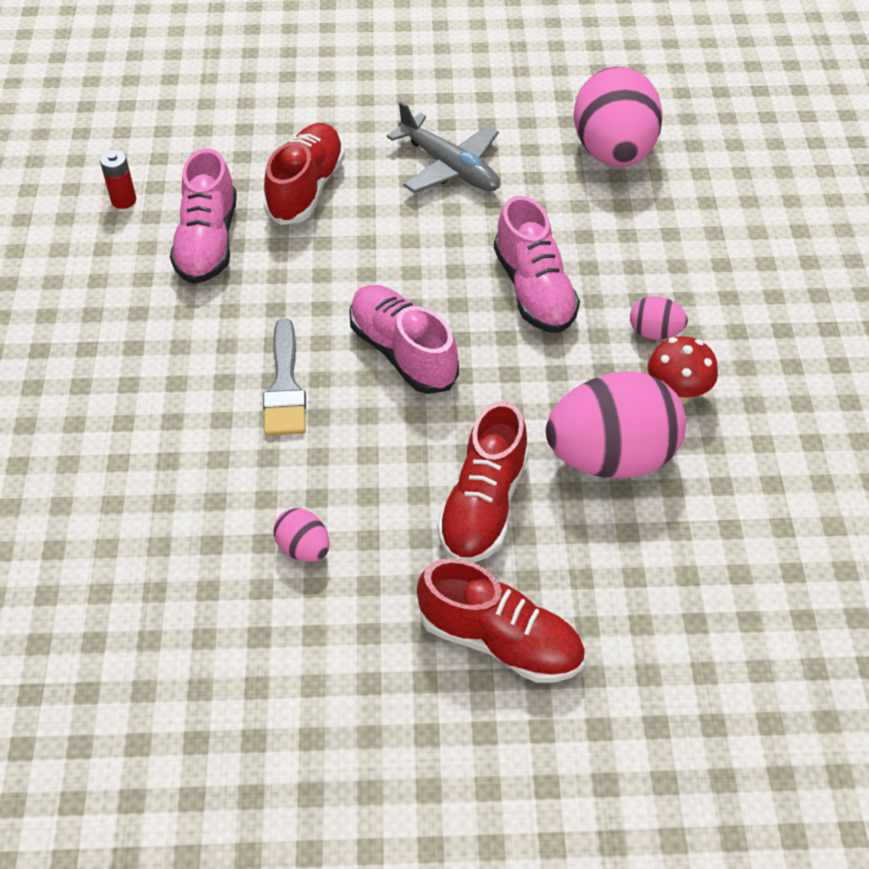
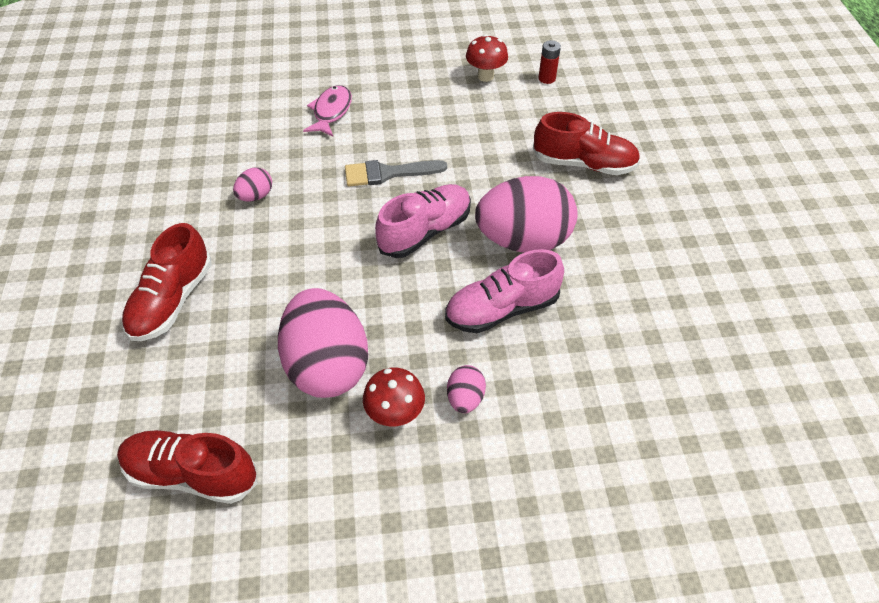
camera: 85 degrees right, 0 degrees up
pink shoe [170,148,237,284] -> none
grey plane [387,101,500,193] -> none
red shoe [437,401,529,563] -> red shoe moved to [117,430,257,504]
pink egg [574,66,663,167] -> pink egg moved to [475,176,578,253]
none -> pink fish [303,85,352,137]
none -> red mushroom [466,34,508,82]

